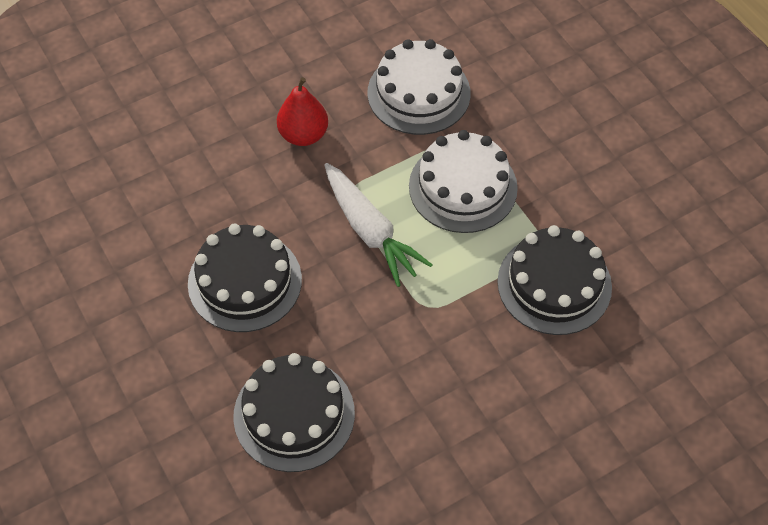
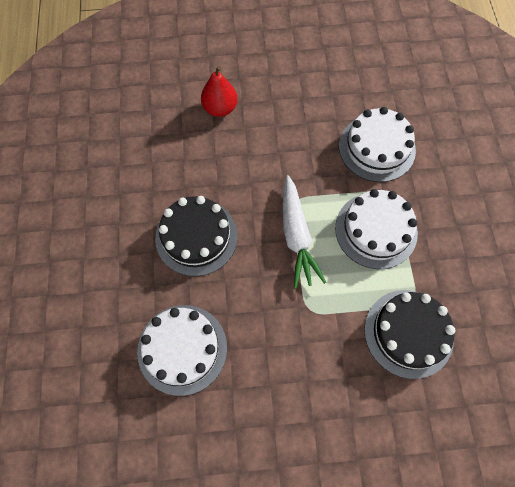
camera: 25 degrees right, 10 degrees up
black cake [233,353,355,472] -> white cake [137,305,227,396]
red pear [277,77,328,146] -> red pear moved to [201,66,238,117]

